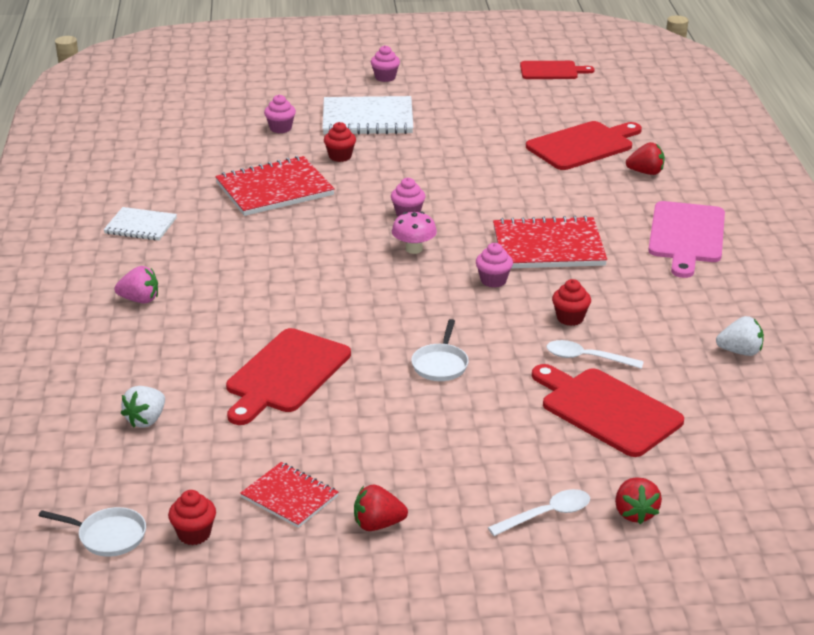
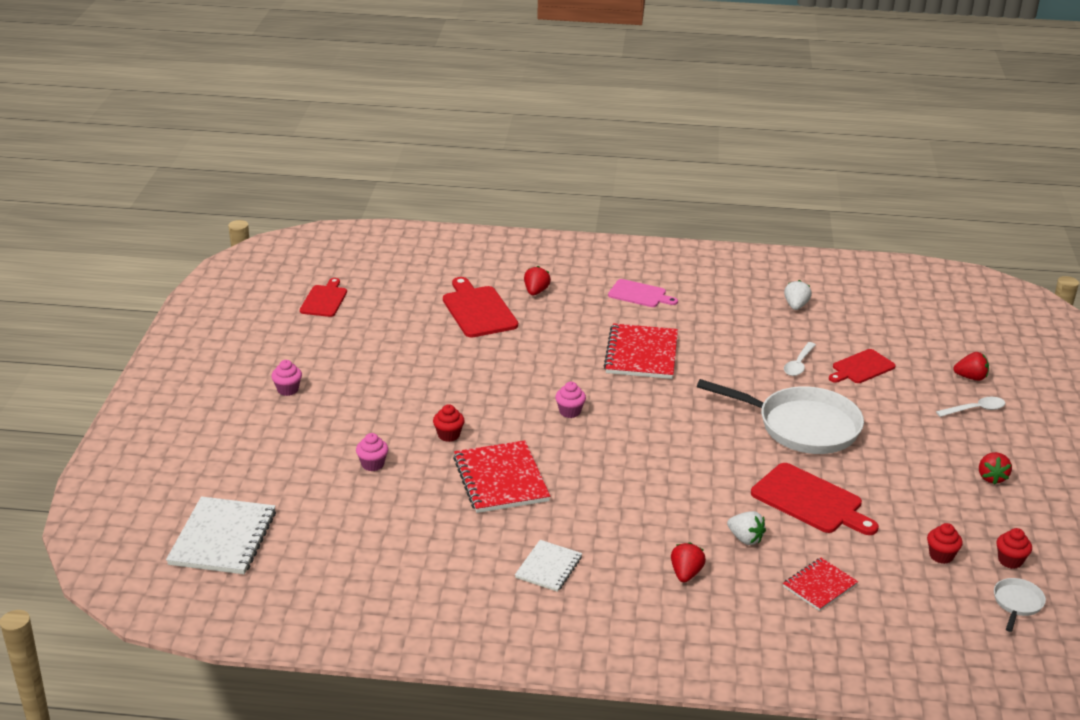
camera: 80 degrees left, 0 degrees up
pink strawberry [114,266,158,304] -> red strawberry [671,542,706,582]
white strawberry [121,386,165,428] -> white strawberry moved to [727,511,766,545]
red notebook [240,462,338,528] -> red notebook moved to [783,558,858,611]
white notebook [322,96,413,135] -> white notebook moved to [166,496,276,574]
pink mushroom [392,211,437,254] -> none
white pan [411,319,469,381] -> white pan [697,379,864,454], size x2.33
pink cupcake [476,243,513,288] -> none
white spoon [488,489,590,536] -> white spoon turned 90 degrees clockwise [936,397,1005,417]
red cutting board [532,364,684,457] -> red cutting board [829,349,896,383], size x0.65
red cupcake [552,279,591,326] -> red cupcake moved to [927,523,963,564]
pink cutting board [648,201,725,278] -> pink cutting board [608,279,678,307], size x0.65

